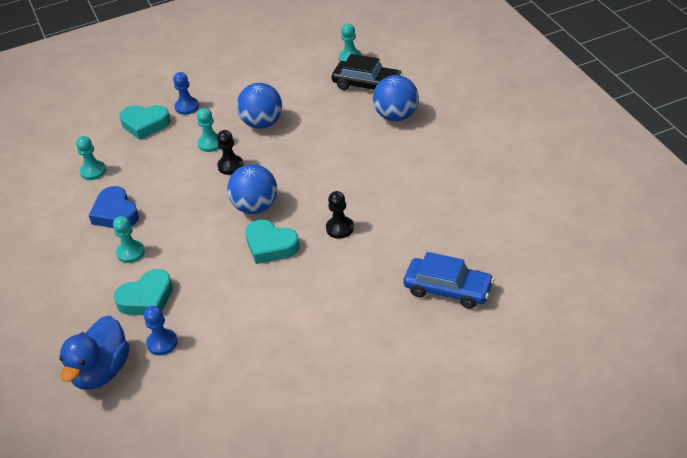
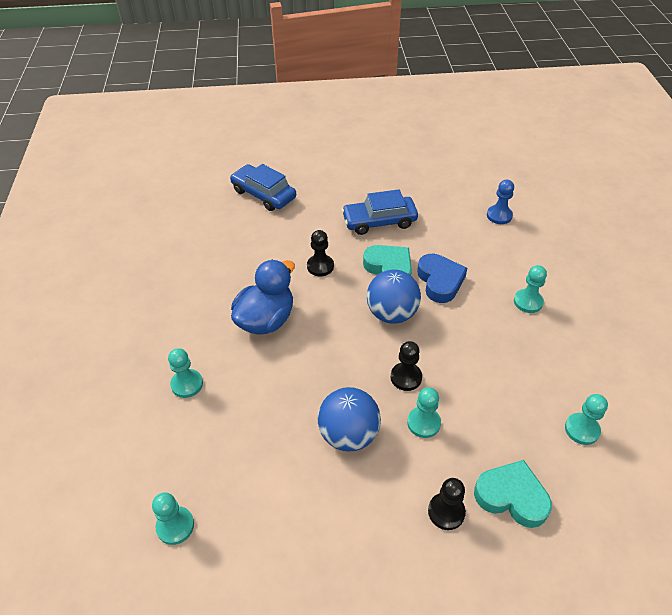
camera: 165 degrees left, 5 degrees up
blue duck [59,316,130,390] -> blue duck moved to [231,260,295,335]
blue heart [89,186,139,228] -> blue heart moved to [417,254,467,303]
turquoise heart [114,269,173,315] -> none
blue pawn [173,72,199,115] -> black pawn [428,478,466,530]
black car [332,54,403,90] -> none
blue ball [373,75,419,121] -> turquoise pawn [168,348,203,398]
none -> blue car [342,189,418,235]

